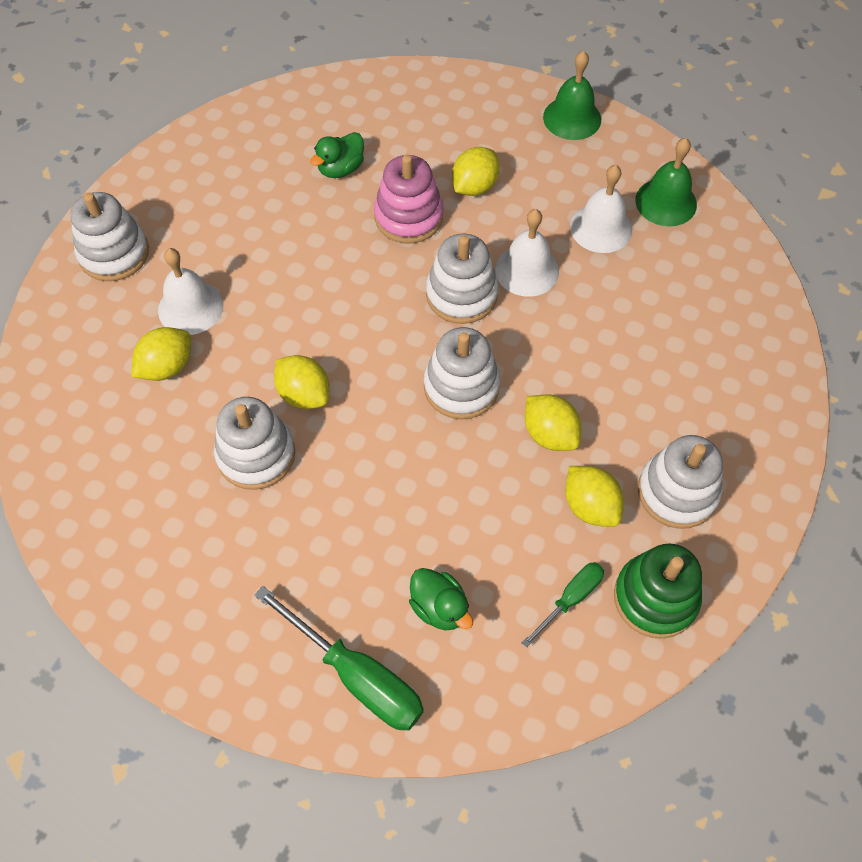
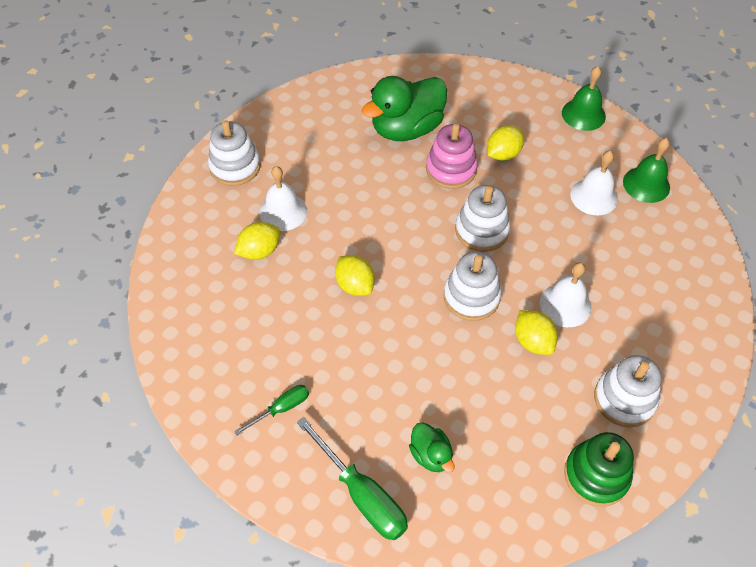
camera: 10 degrees right, 5 degrees down
white stacking toy [214,397,295,490] -> none
green duck [310,132,364,178] -> green duck [362,76,447,141], size x2.05
white bell [495,209,559,297] -> white bell moved to [540,262,591,327]
green screwdriver [521,562,604,648] -> green screwdriver moved to [234,385,309,435]
yellow lemon [565,466,624,527] -> none

